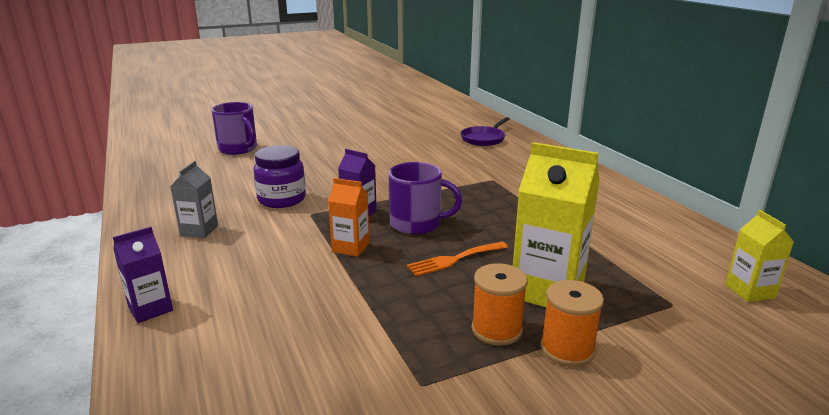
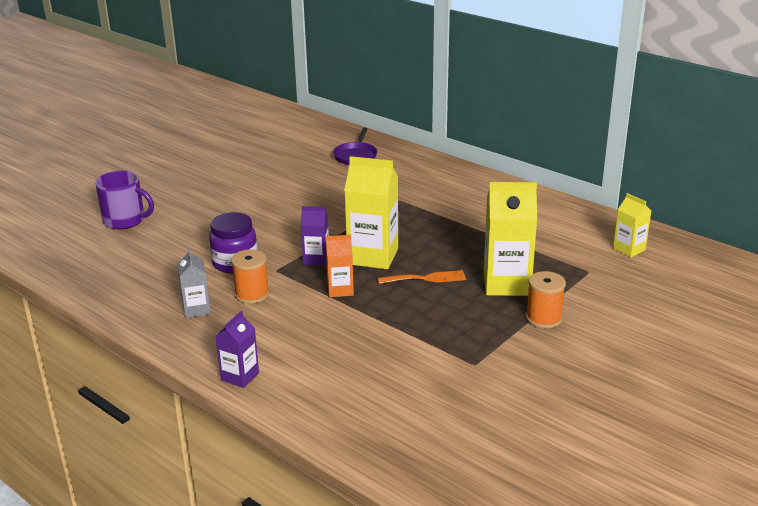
camera: 25 degrees left, 5 degrees up
purple mug [389,162,462,234] -> yellow carton [344,156,398,269]
orange fork [407,242,508,276] -> orange fork turned 135 degrees counterclockwise [378,270,466,284]
orange spool [472,263,528,346] -> orange spool moved to [231,249,269,304]

